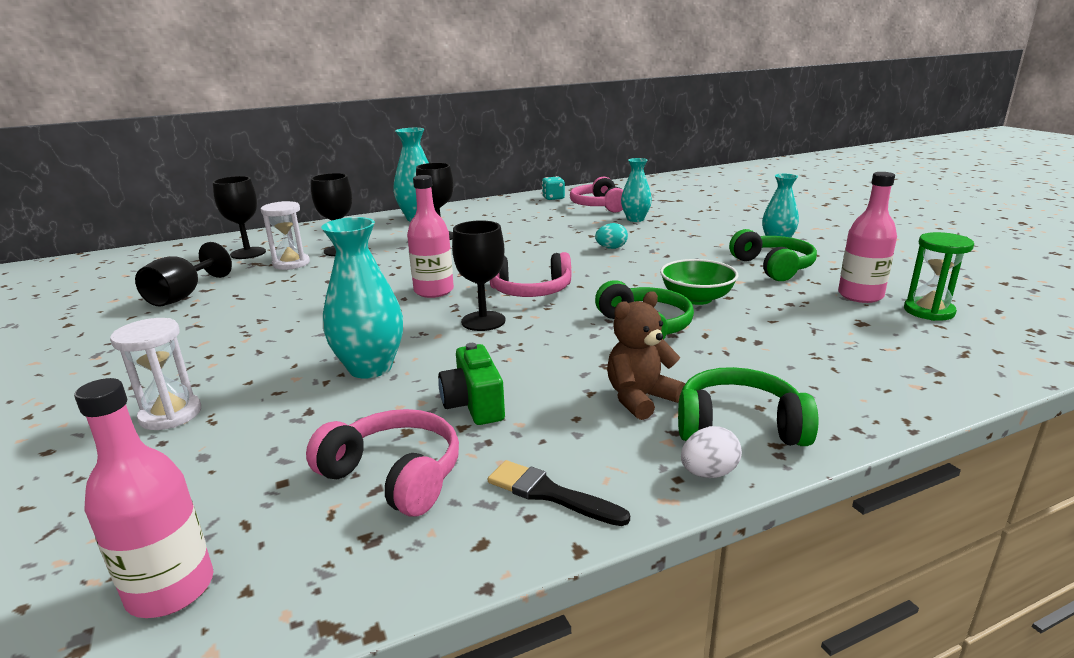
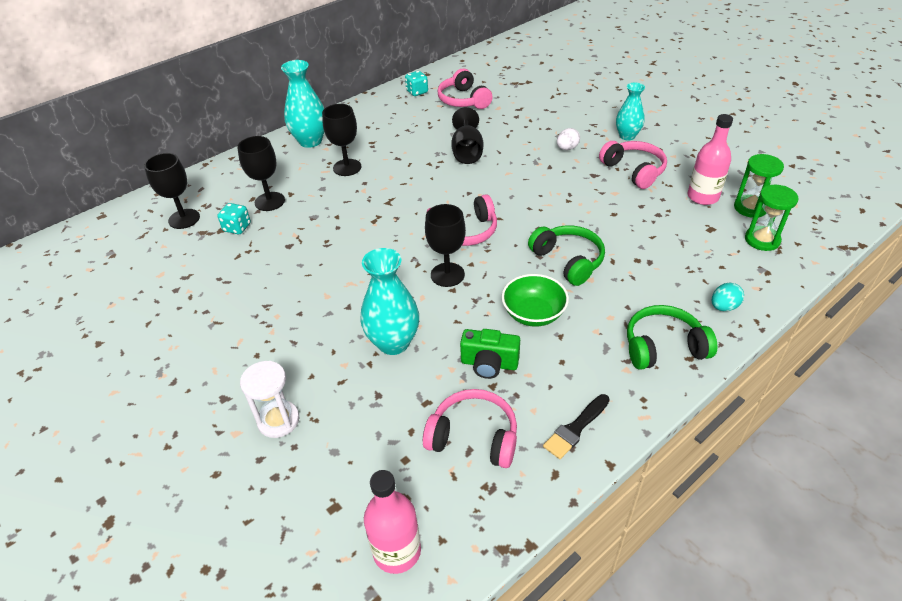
camera: 15 degrees left, 20 degrees up
black goblet [135,242,232,307] -> black goblet moved to [451,107,483,164]
white hourglass [261,201,310,270] -> turquoise dice [218,203,251,234]
pink bottle [407,175,454,298] -> none
green camera [438,343,505,425] -> green camera turned 45 degrees counterclockwise [460,329,520,379]
black brush [488,460,630,526] -> black brush turned 60 degrees counterclockwise [543,394,610,459]
turquoise egg [595,223,628,249] -> turquoise egg moved to [712,283,744,311]
brown teddy bear [607,291,685,420] -> none
turquoise vase [621,158,652,222] -> none
green bowl [660,259,738,305] -> green bowl moved to [502,274,569,327]
white egg [681,426,742,478] -> white egg moved to [557,128,580,150]
green headphones [729,229,817,281] -> pink headphones [599,141,667,189]
none -> green hourglass [745,185,799,251]

